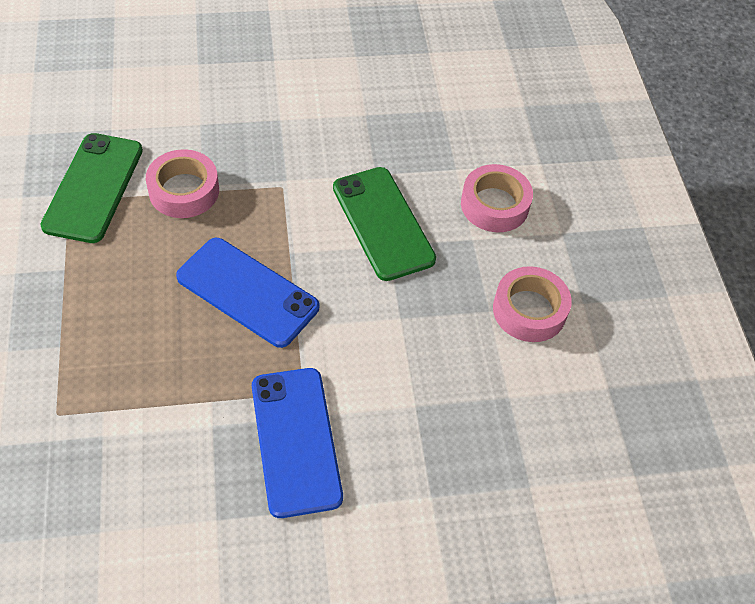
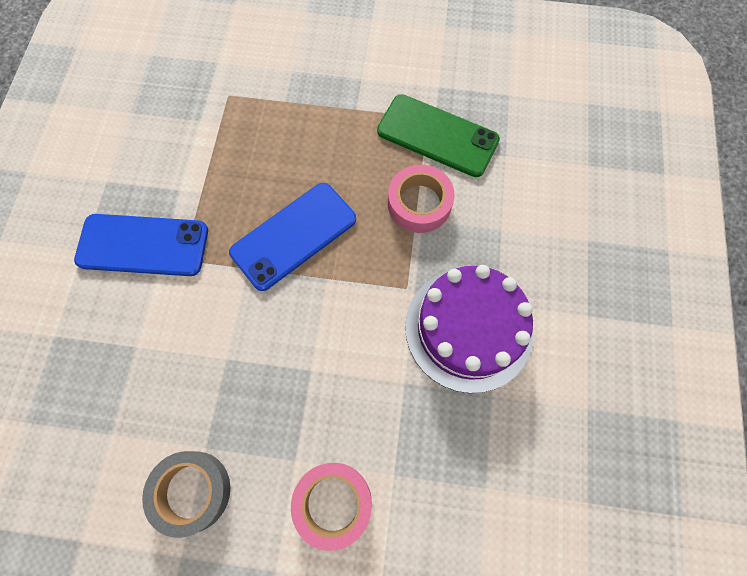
camera: 110 degrees right, 15 degrees up
green phone [333,167,436,281] -> none
pink tape [493,266,572,342] -> grey tape [142,451,230,538]
none -> purple cake [405,265,533,393]

